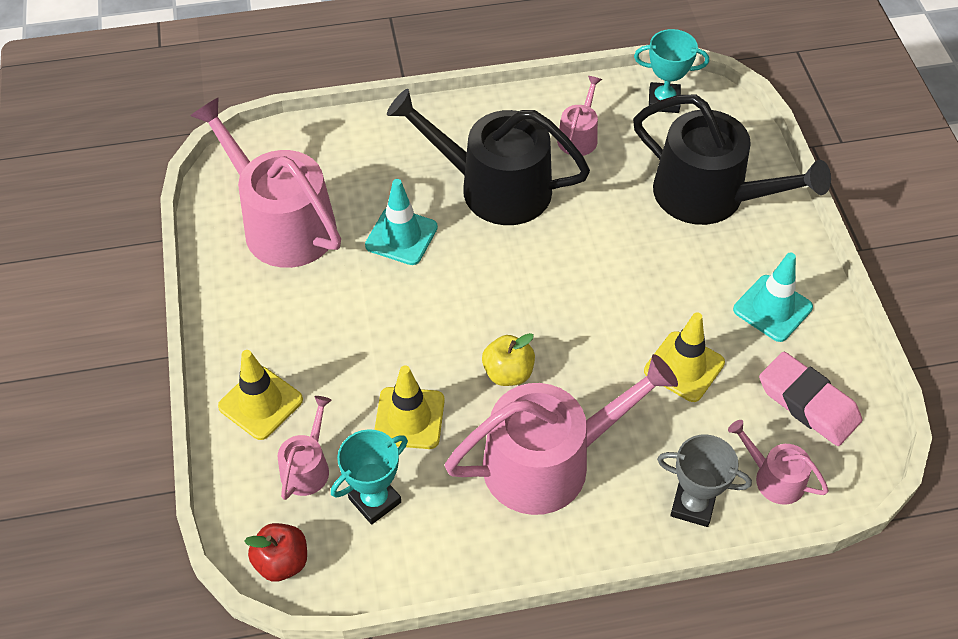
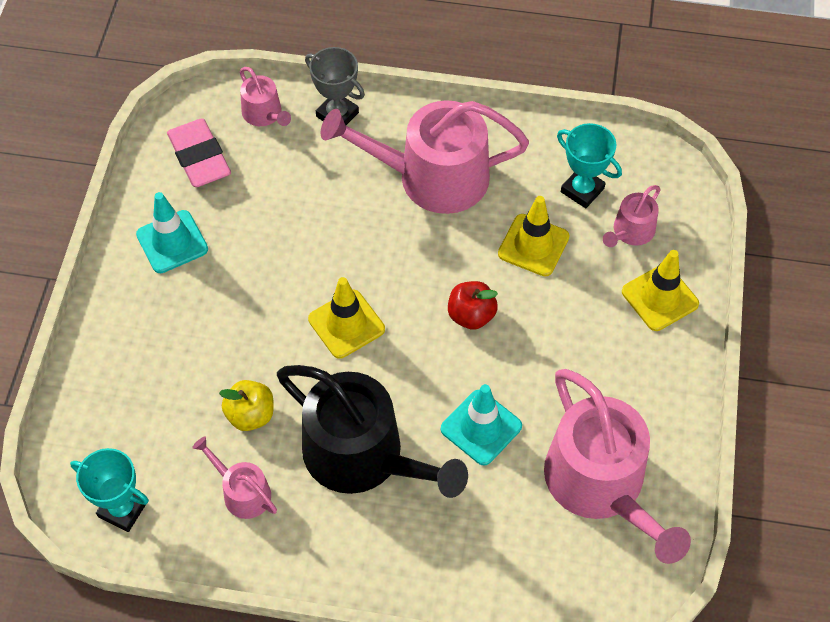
camera: 160 degrees left, 5 degrees up
red apple [244,523,307,582] -> red apple moved to [448,281,498,330]
turquoise trophy [331,429,408,525] -> turquoise trophy turned 60 degrees clockwise [557,123,622,208]
yellow apple [482,333,535,386] -> yellow apple moved to [219,380,274,431]
pink watering can [557,76,602,156] -> pink watering can turned 90 degrees clockwise [192,437,277,519]
black watering can [633,95,831,225] -> none
yellow traffic cone [644,312,725,402] -> yellow traffic cone moved to [308,277,385,359]

